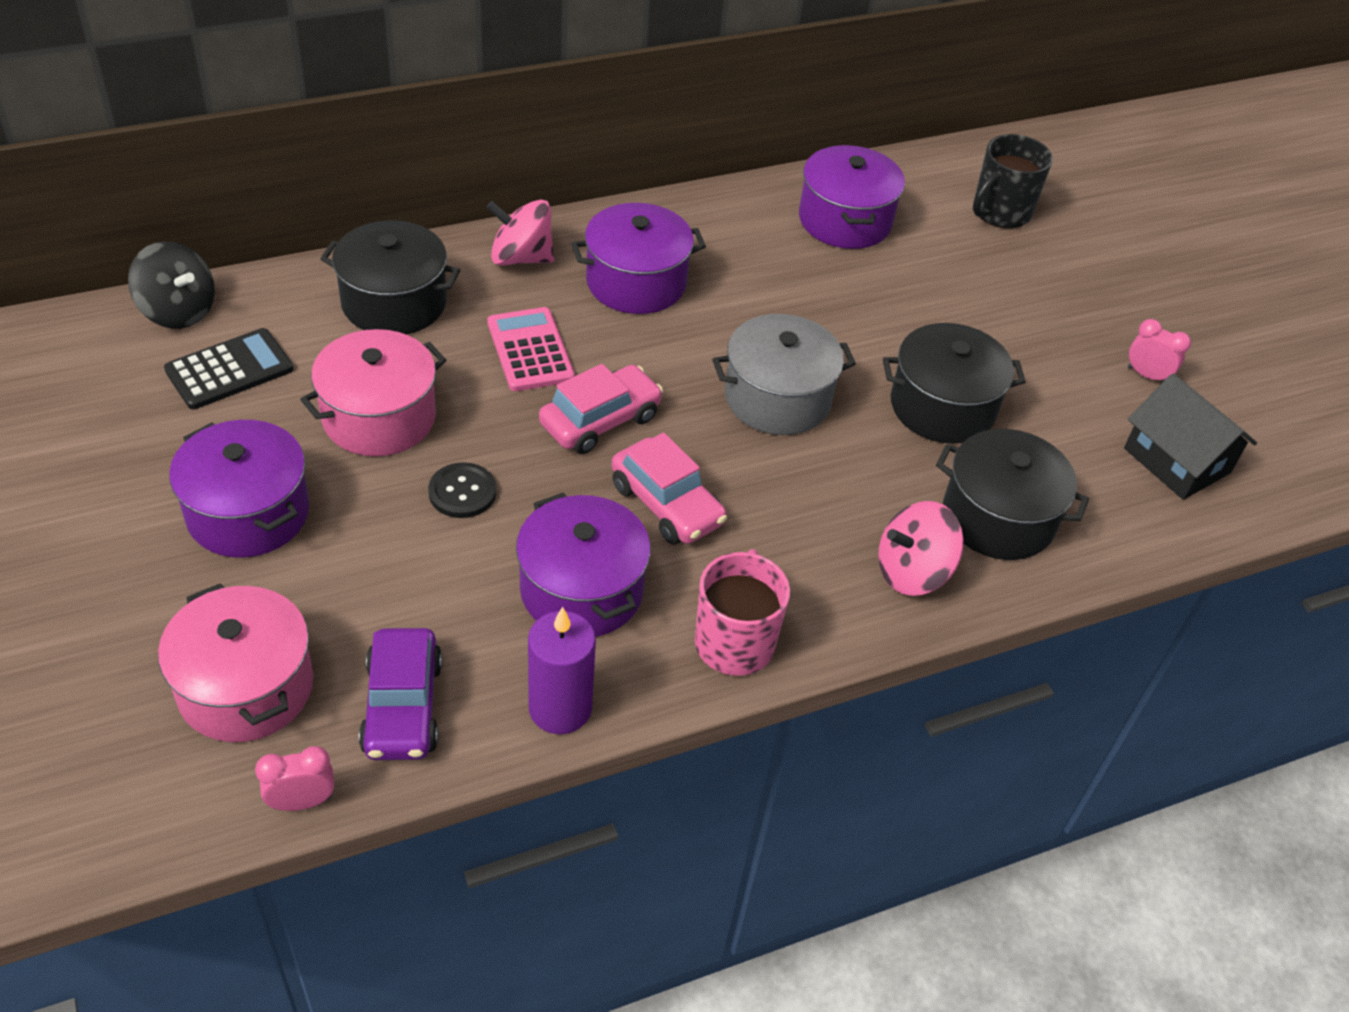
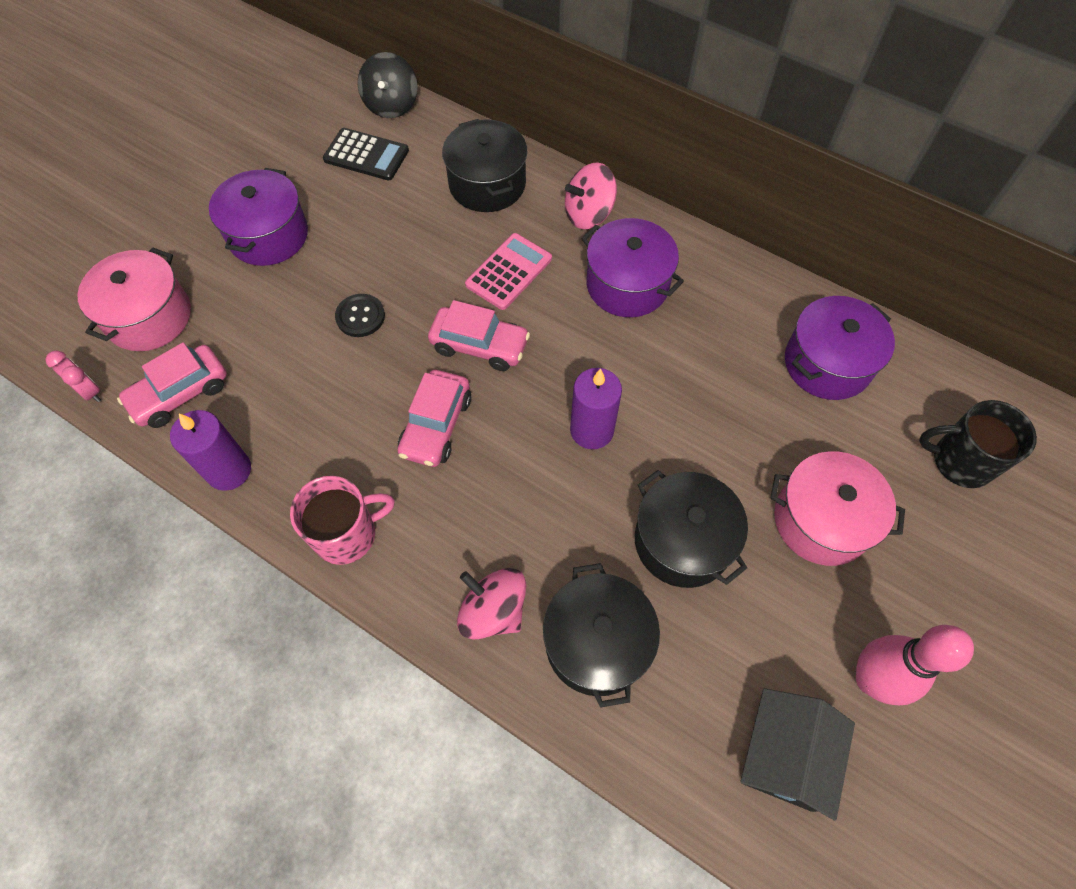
camera: 60 degrees right, 15 degrees up
pink pot [300,329,446,456] -> pink pot moved to [770,451,905,566]
purple car [359,628,442,760] -> pink car [117,342,227,428]
pink spinning top [486,199,554,266] -> pink spinning top turned 90 degrees counterclockwise [565,163,617,229]
purple pot [516,493,651,637] -> none
grey pot [712,314,856,435] -> purple candle [570,368,622,449]
pink clock [1128,319,1191,382] -> pink bowling pin [856,625,974,705]

